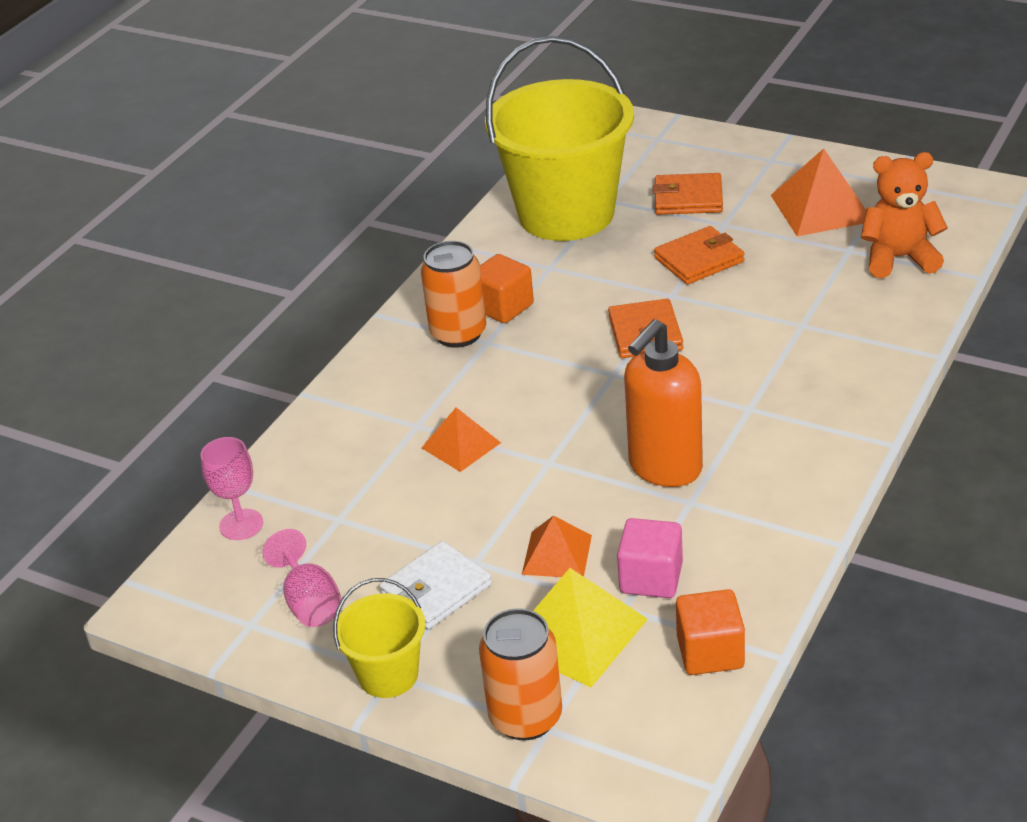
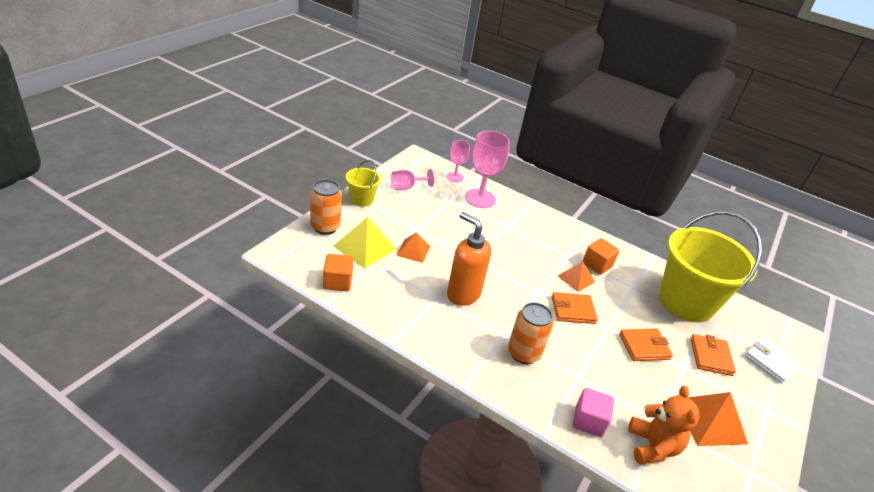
camera: 85 degrees right, 0 degrees up
white wallet [380,541,492,629] -> white wallet moved to [745,338,801,384]
orange can [421,241,486,348] -> orange can moved to [508,302,553,364]
orange pyramid [422,407,501,472] -> orange pyramid moved to [558,261,595,292]
pink cube [617,518,683,598] -> pink cube moved to [573,388,614,437]
orange wallet [654,226,744,285] -> orange wallet turned 75 degrees counterclockwise [619,328,673,361]
none -> pink goblet [465,131,510,208]

